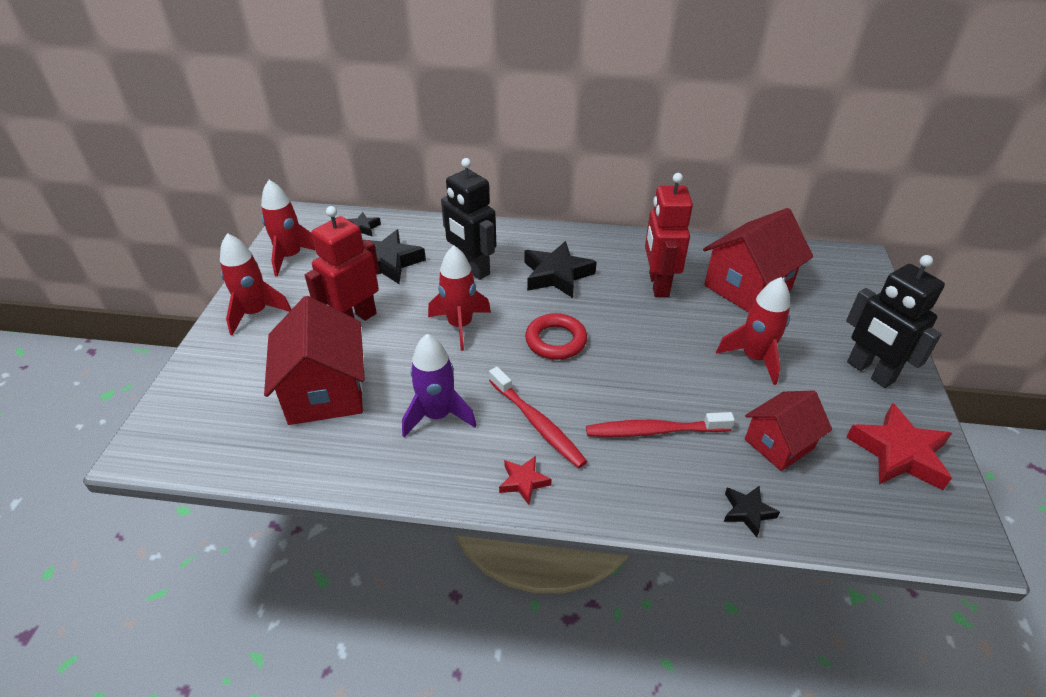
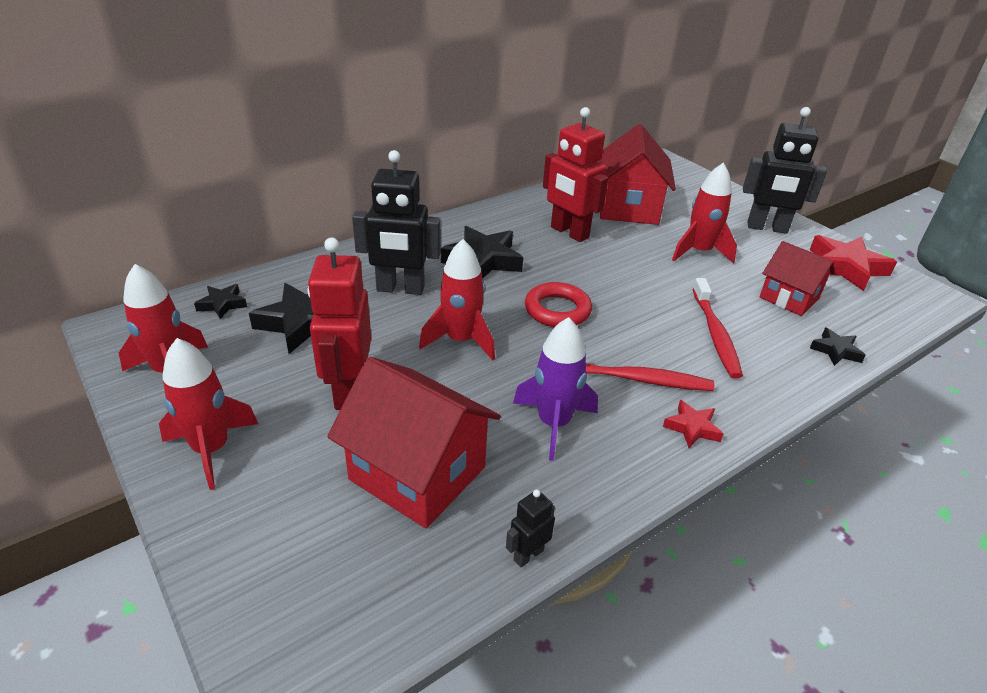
camera: 45 degrees left, 5 degrees down
red toothbrush [586,412,735,437] -> red toothbrush turned 45 degrees counterclockwise [692,278,743,379]
red house [745,390,832,471] -> red house turned 60 degrees counterclockwise [760,241,835,316]
none -> black robot [506,489,555,567]

